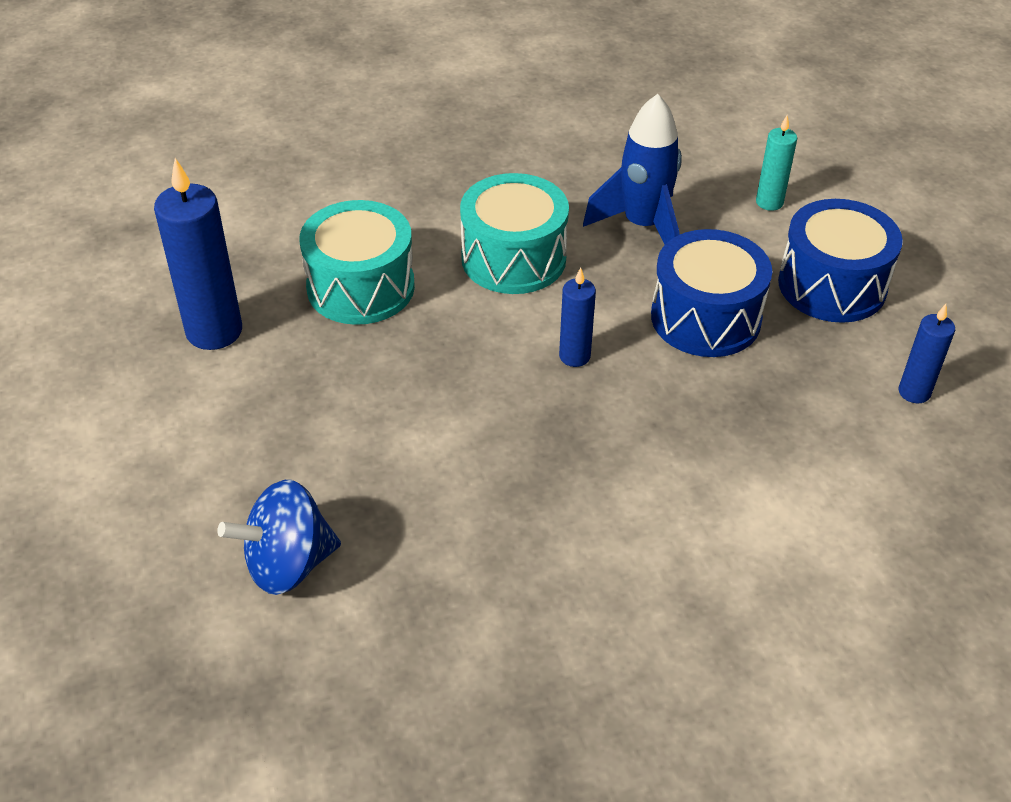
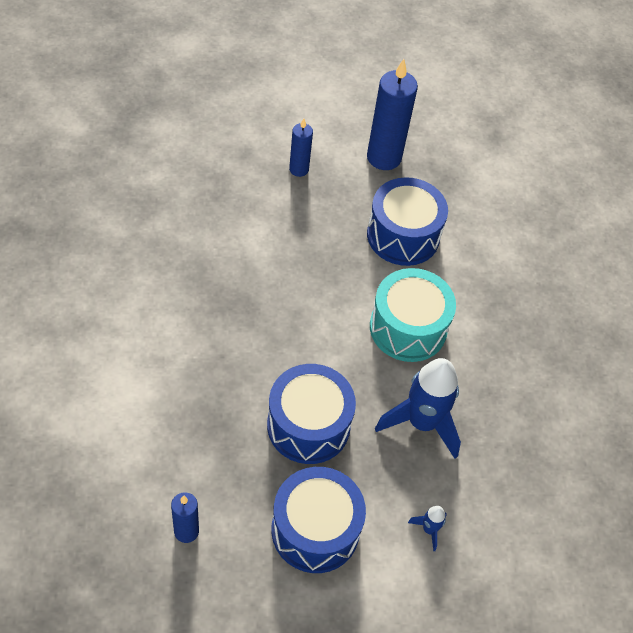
camera: 100 degrees right, 10 degrees up
blue spinning top [217,480,341,595] -> none
turquoise drum [299,200,415,325] -> blue drum [367,177,448,266]
blue candle [559,267,596,367] -> blue candle moved to [289,119,313,177]
turquoise candle [756,116,797,211] -> blue rocket [408,506,447,551]

